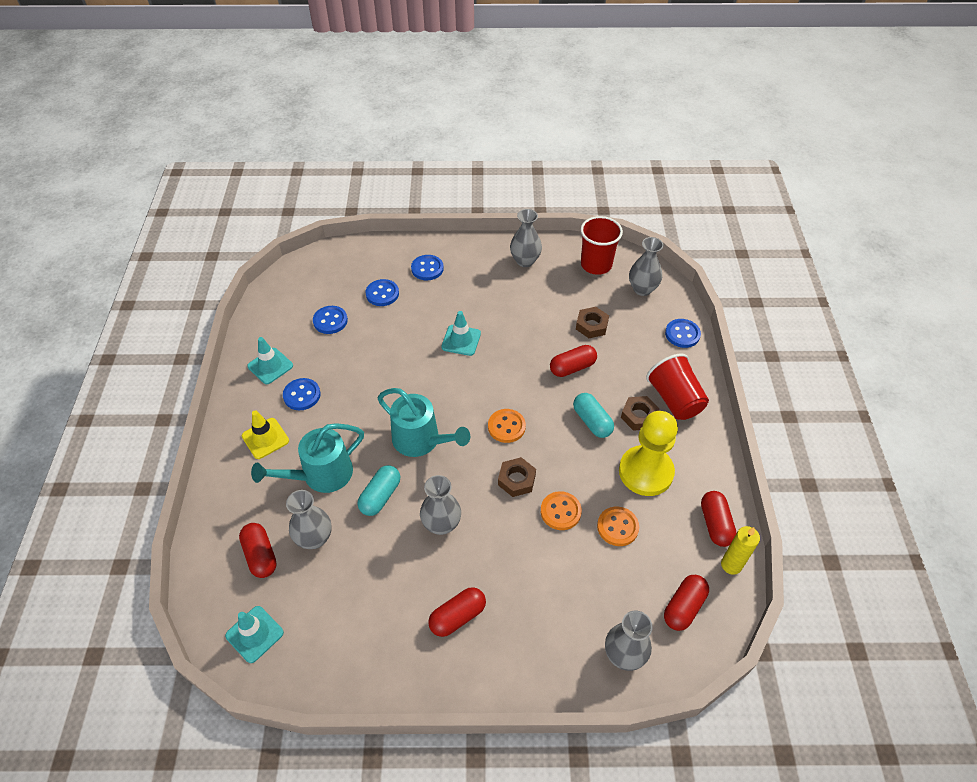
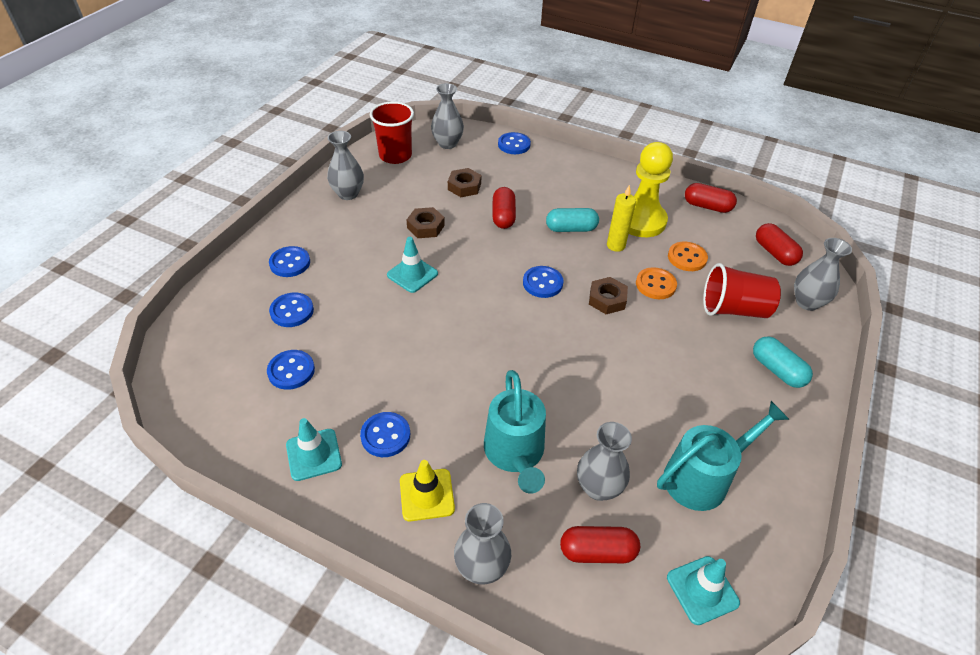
camera: 65 degrees left, 5 degrees down
turquoise capsule [357,465,400,516] -> turquoise capsule moved to [753,336,813,388]
turquoise watering can [377,388,470,457] -> turquoise watering can moved to [657,401,790,511]
grey vase [420,475,461,535] -> grey vase moved to [454,503,511,584]
red capsule [428,587,486,637] -> none
orange button [488,409,526,443] -> blue button [523,266,563,298]
brown nut [621,396,660,431] -> brown nut moved to [407,207,445,238]
red cup [646,354,709,420] -> red cup moved to [703,263,781,318]
yellow candle [721,526,760,575] -> yellow candle moved to [607,185,636,252]

